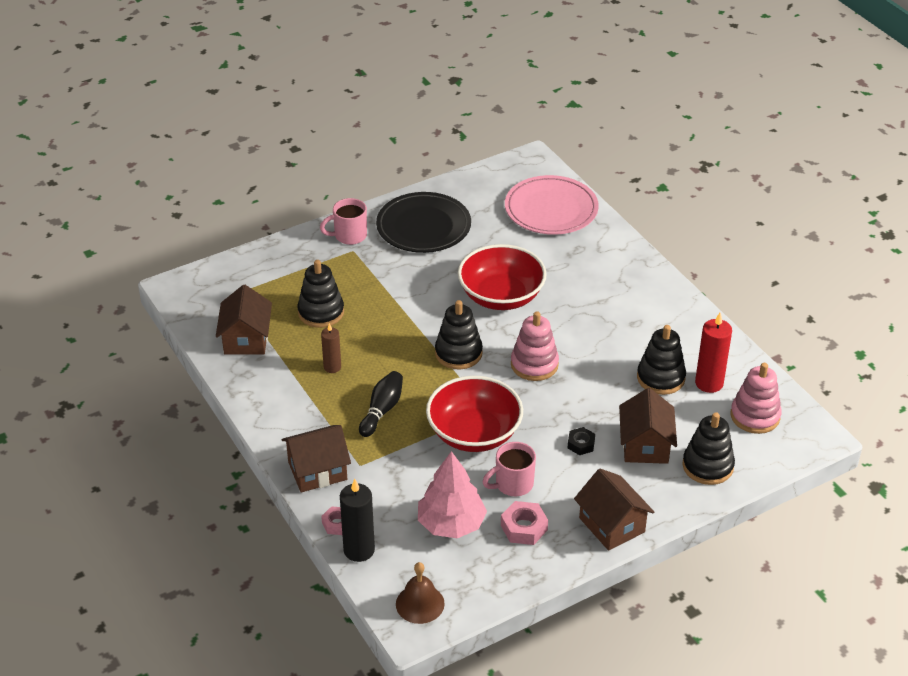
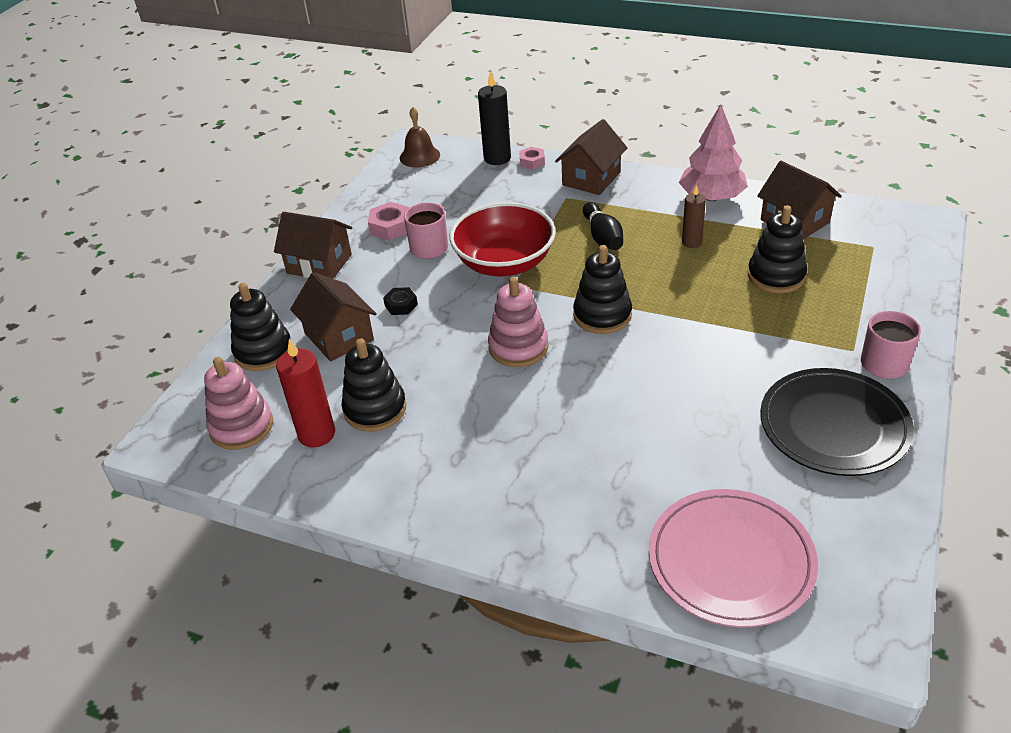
camera: 145 degrees right, 0 degrees up
pink tree [418,451,487,538] -> pink tree moved to [679,104,748,201]
red bowl [458,244,547,310] -> none

